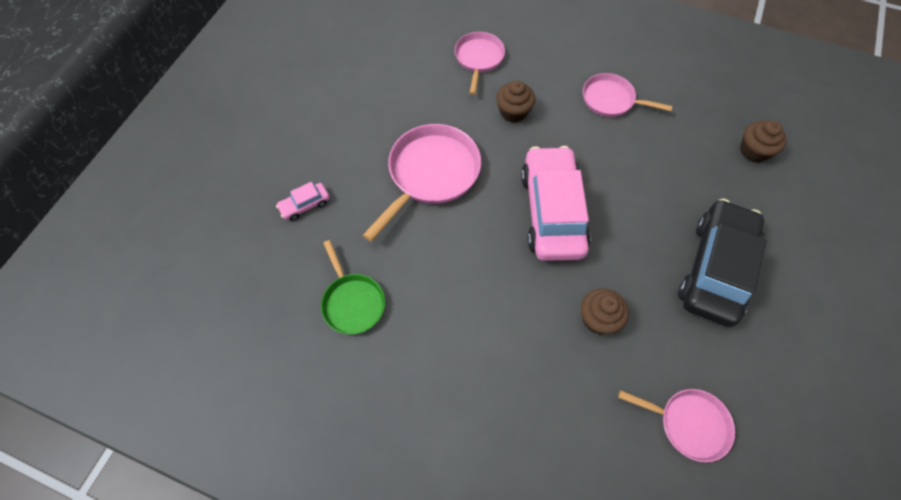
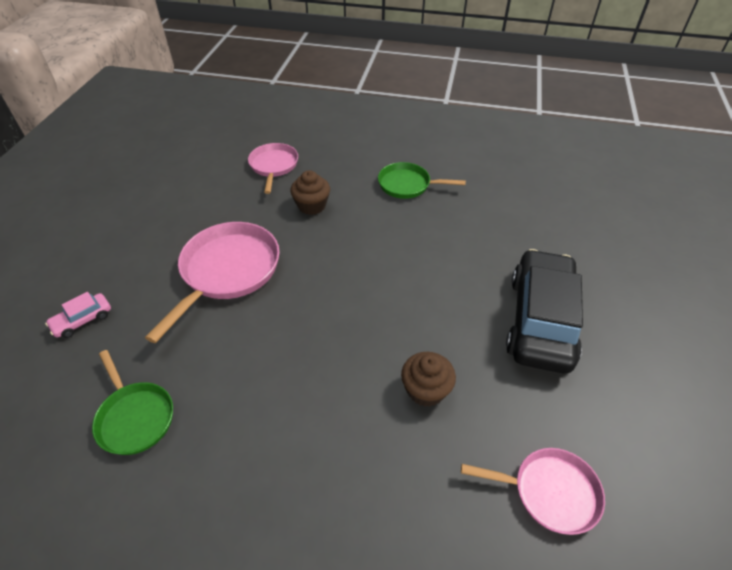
camera: 10 degrees left, 15 degrees down
pink car [521,146,591,261] -> none
pink pan [583,73,672,117] -> green pan [378,162,466,199]
brown cupcake [740,121,787,163] -> none

